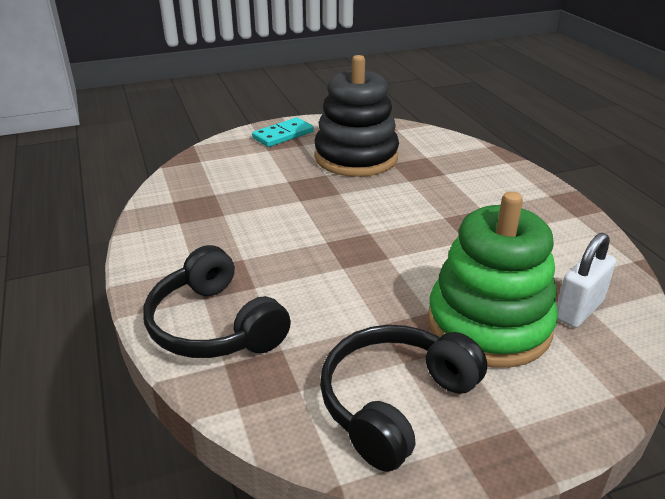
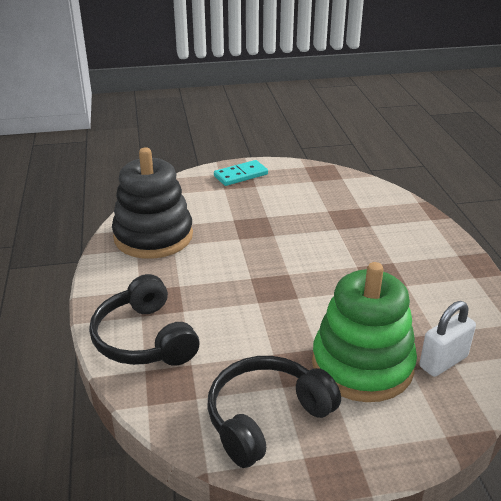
camera: 10 degrees right, 0 degrees up
black stacking toy [314,55,399,177] -> black stacking toy moved to [112,148,193,259]

